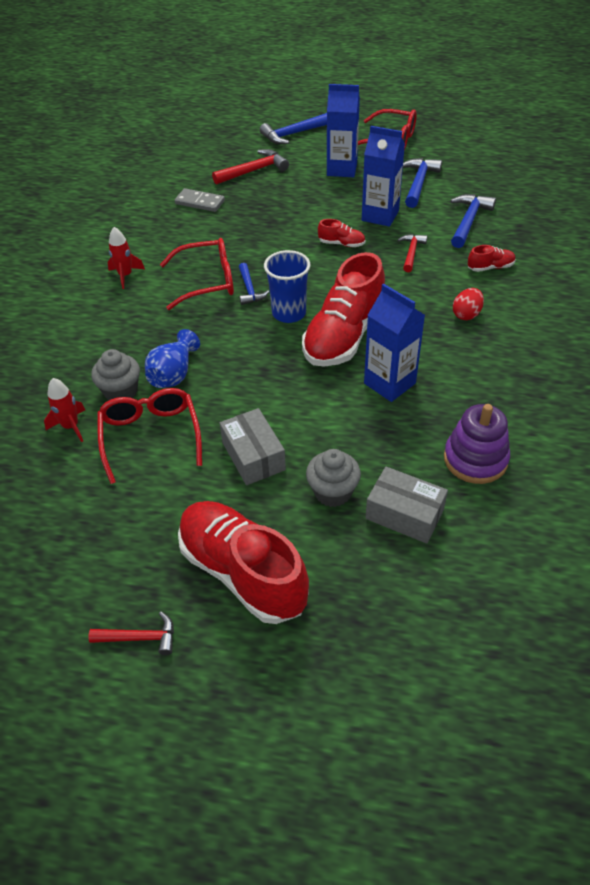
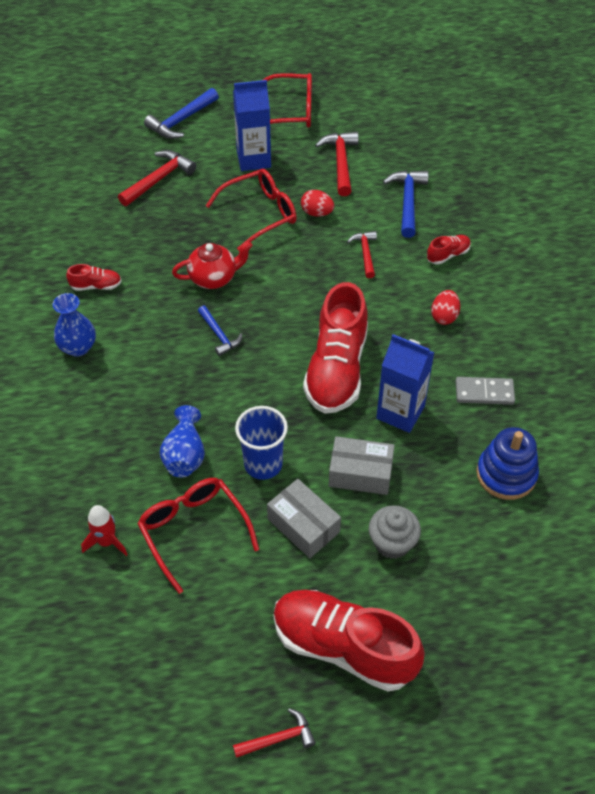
camera: 20 degrees left, 5 degrees up
grey cupcake [91,349,140,400] -> none
red rocket [108,227,145,289] -> blue vase [53,293,96,357]
red glasses [160,238,234,310] -> red glasses moved to [206,169,297,251]
grey domino [175,188,225,212] -> grey domino moved to [456,377,515,405]
blue cup [264,250,310,323] -> blue cup moved to [235,406,288,480]
red shoe [318,219,366,247] -> red shoe moved to [66,264,122,291]
blue carton [362,126,405,227] -> red egg [301,190,334,217]
grey box [366,467,448,544] -> grey box moved to [329,436,395,495]
blue hammer [403,158,442,208] -> red hammer [315,132,359,196]
purple stacking toy [444,404,510,484] -> blue stacking toy [476,427,539,500]
none -> red teapot [172,241,253,289]

